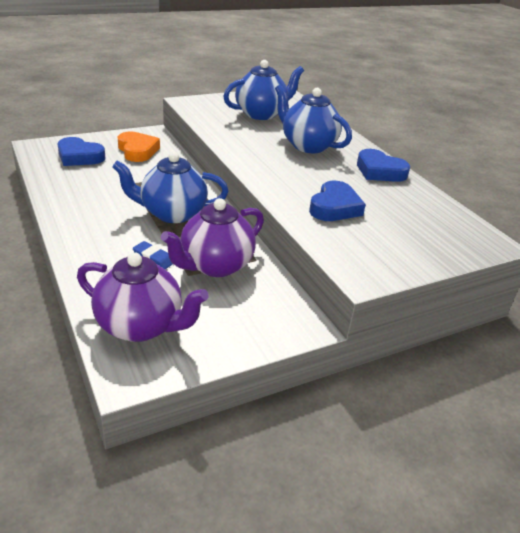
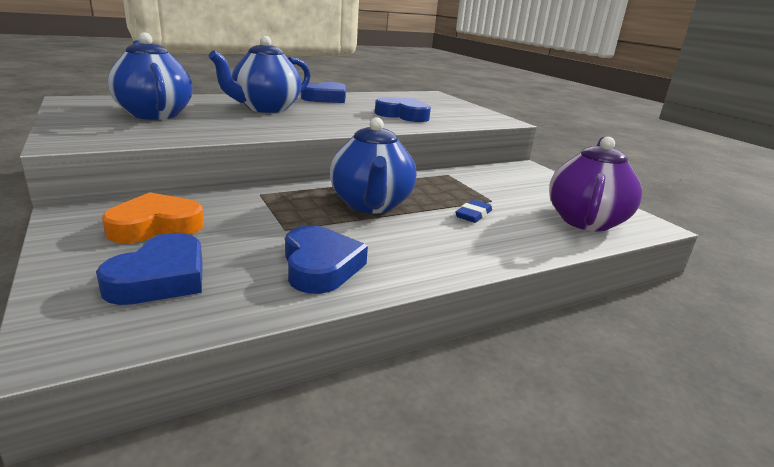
camera: 90 degrees left, 10 degrees down
purple teapot [161,198,264,277] -> none
none -> blue heart [285,225,368,294]

